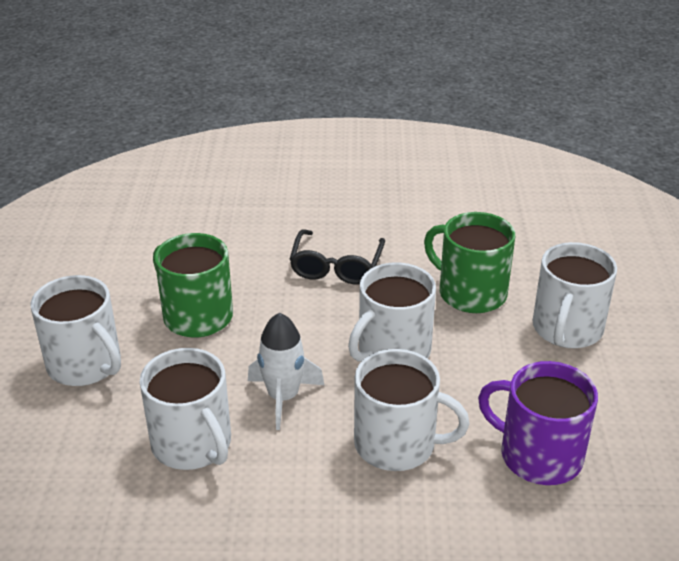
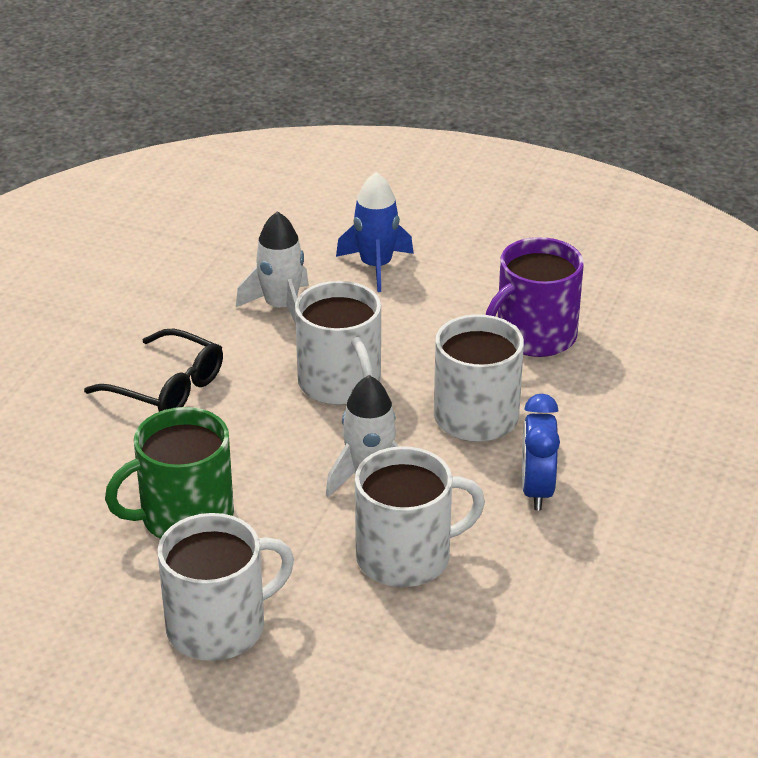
camera: 70 degrees left, 0 degrees up
green mug [424,212,515,313] -> white rocket [236,211,309,324]
white mug [533,242,617,348] -> blue rocket [336,172,414,292]
none -> blue clock [522,394,560,510]

